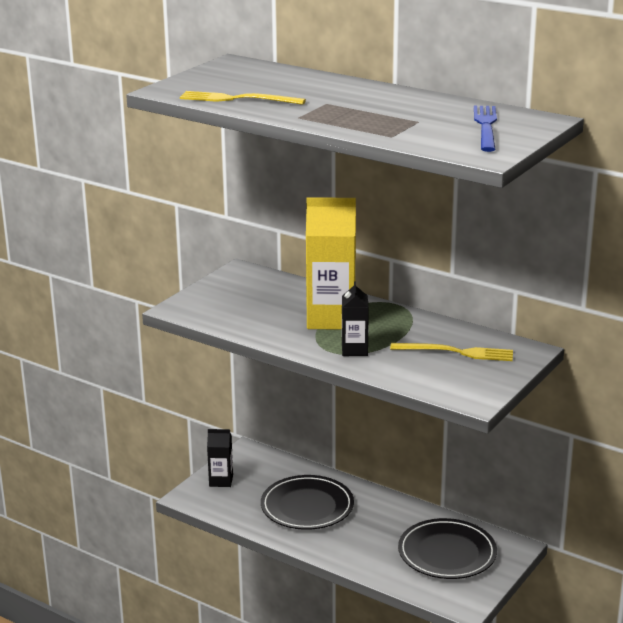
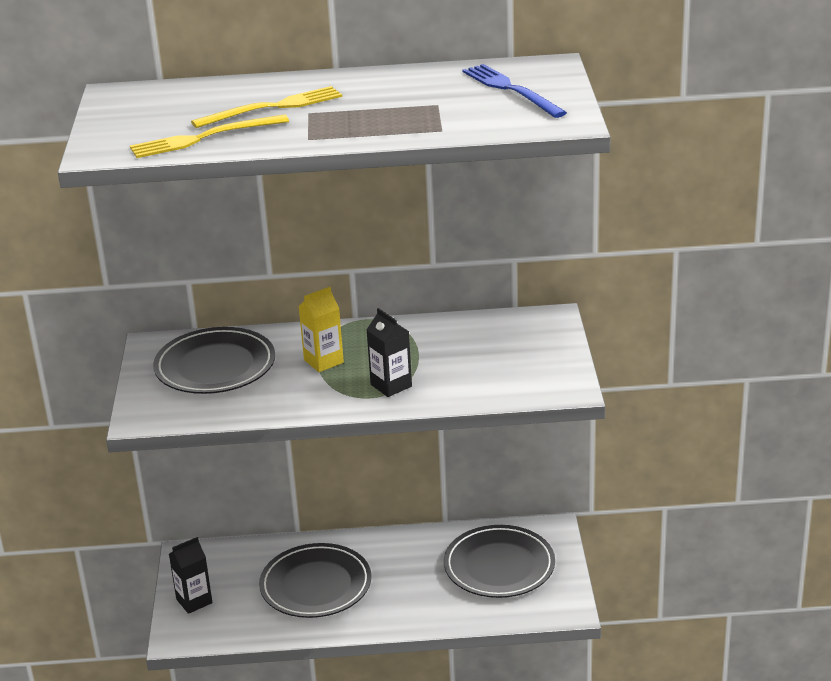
camera: 35 degrees left, 5 degrees up
yellow carton [306,197,356,330] -> yellow carton [299,287,344,372], size x0.52
yellow fork [390,343,513,361] -> yellow fork moved to [191,86,342,128]
none -> black plate [153,327,275,394]

